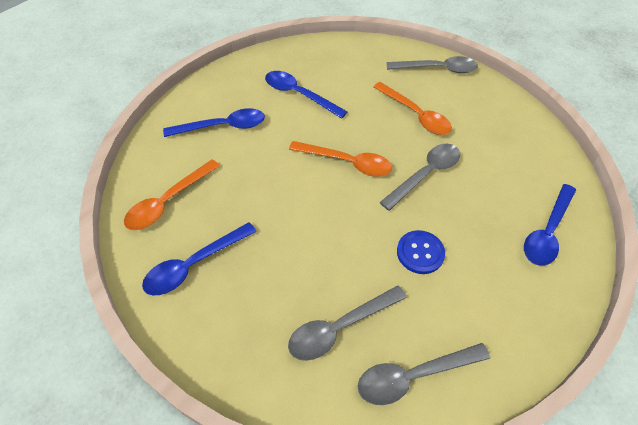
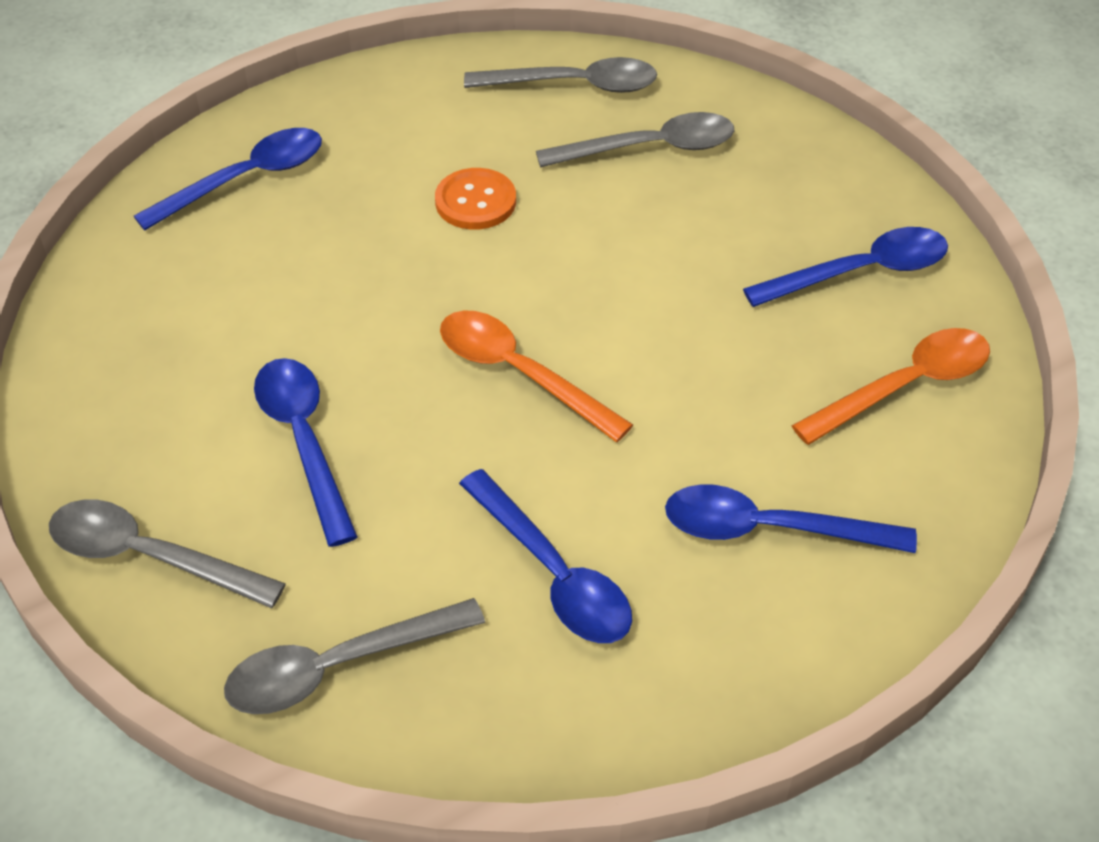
camera: 160 degrees left, 5 degrees down
orange spoon [373,82,452,135] -> blue spoon [254,358,358,547]
grey spoon [380,144,460,211] -> grey spoon moved to [224,598,485,714]
blue button [397,230,445,274] -> orange button [435,168,516,230]

